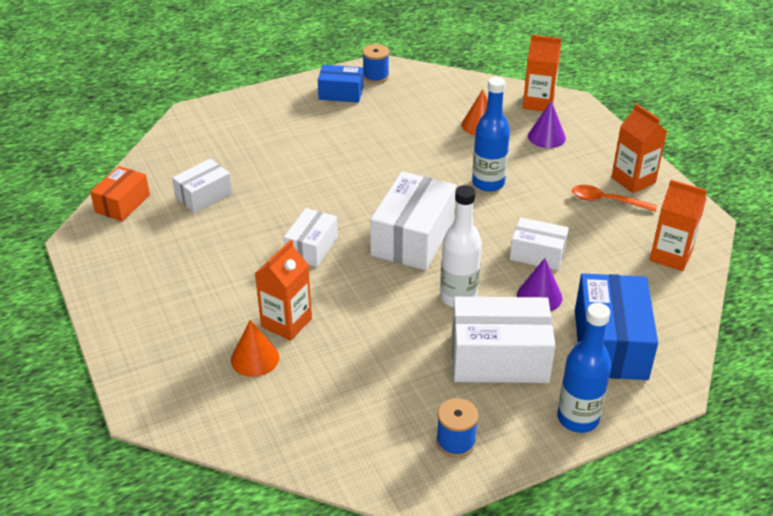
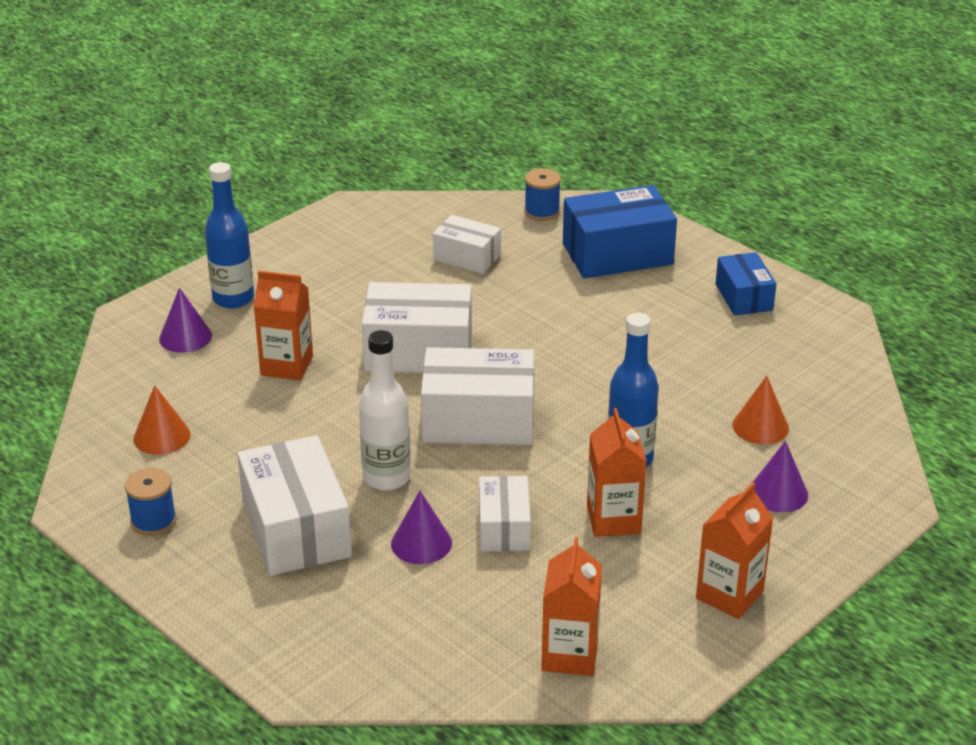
camera: 70 degrees right, 5 degrees down
orange box [90,166,150,221] -> none
orange cone [231,320,279,377] -> orange cone moved to [133,385,190,455]
white box [284,208,338,267] -> white box [362,282,472,373], size x1.70
blue spool [362,44,389,84] -> blue spool moved to [524,168,561,221]
orange carton [523,35,561,111] -> orange carton moved to [587,408,647,537]
blue bottle [557,303,611,433] -> blue bottle moved to [205,162,254,308]
orange spoon [572,185,657,212] -> none
blue box [575,273,658,380] -> blue box moved to [563,185,677,279]
none -> purple cone [159,288,212,353]

